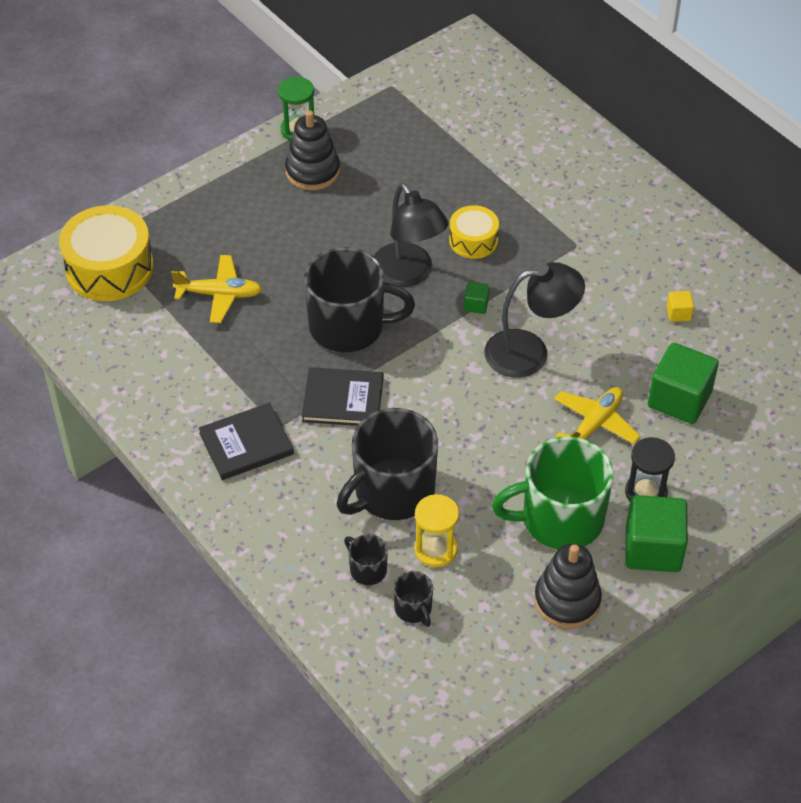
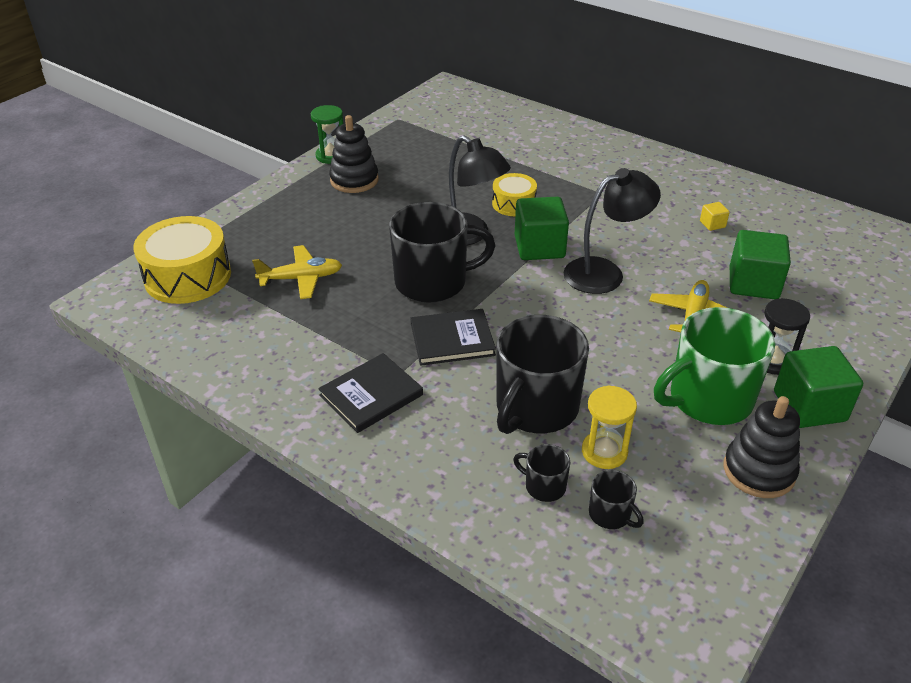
camera: 15 degrees left, 10 degrees down
green cube [464,282,490,314] -> green cube [515,197,569,260], size x2.24

